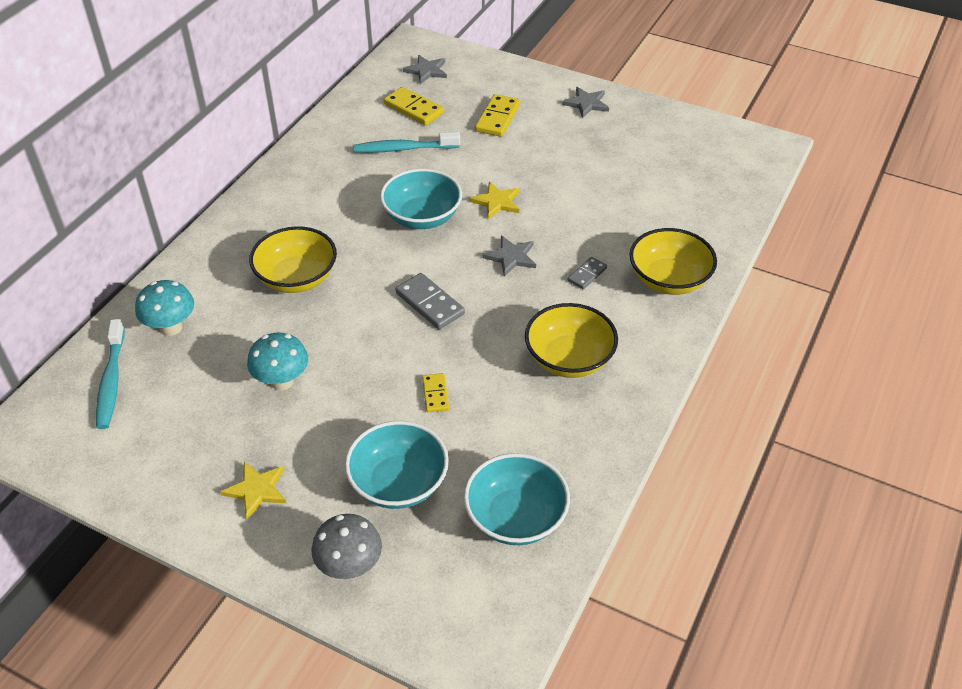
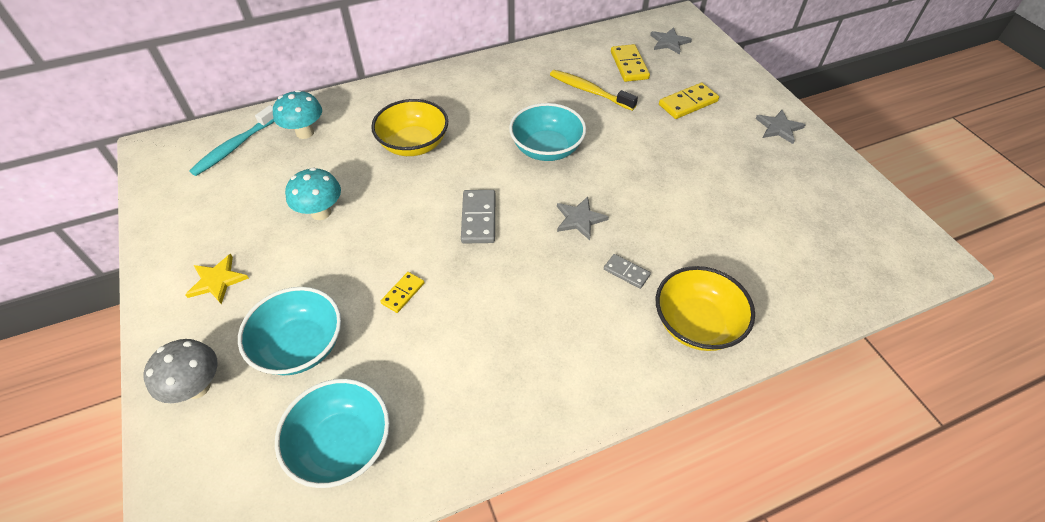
camera: 40 degrees right, 5 degrees up
turquoise toothbrush [354,132,460,153] -> yellow toothbrush [550,70,638,111]
yellow star [470,182,519,219] -> none
yellow bowl [525,303,618,378] -> none
grey domino [567,257,607,289] -> grey domino turned 45 degrees clockwise [604,254,651,289]

